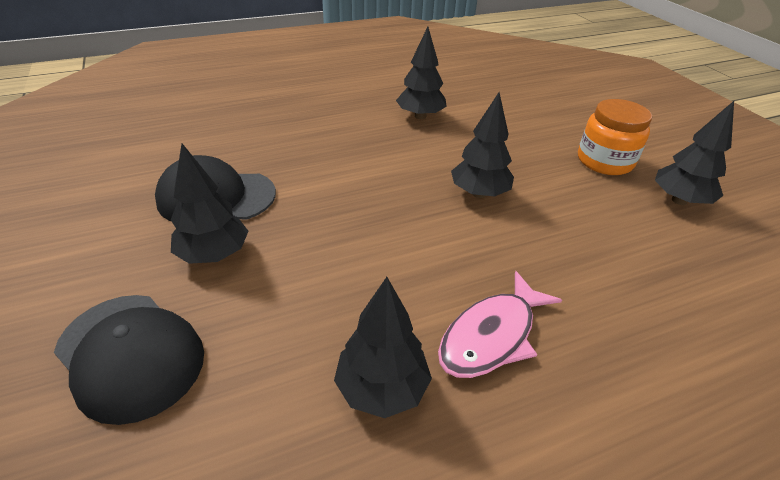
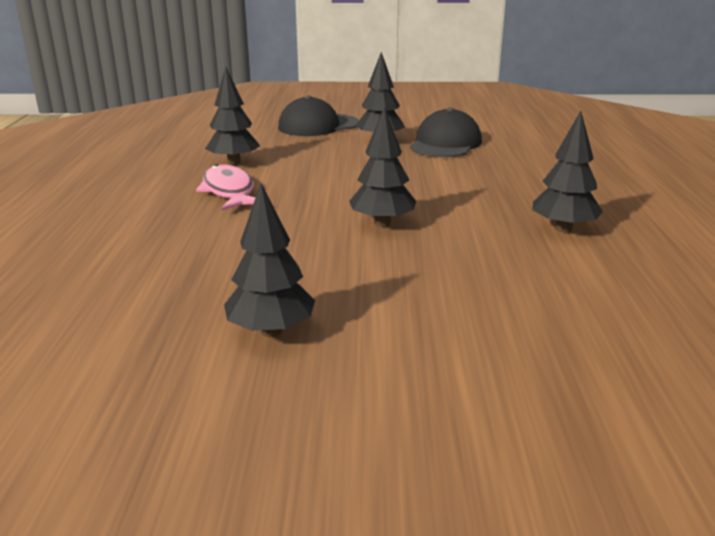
camera: 115 degrees right, 15 degrees down
orange jar [578,99,652,175] -> none

